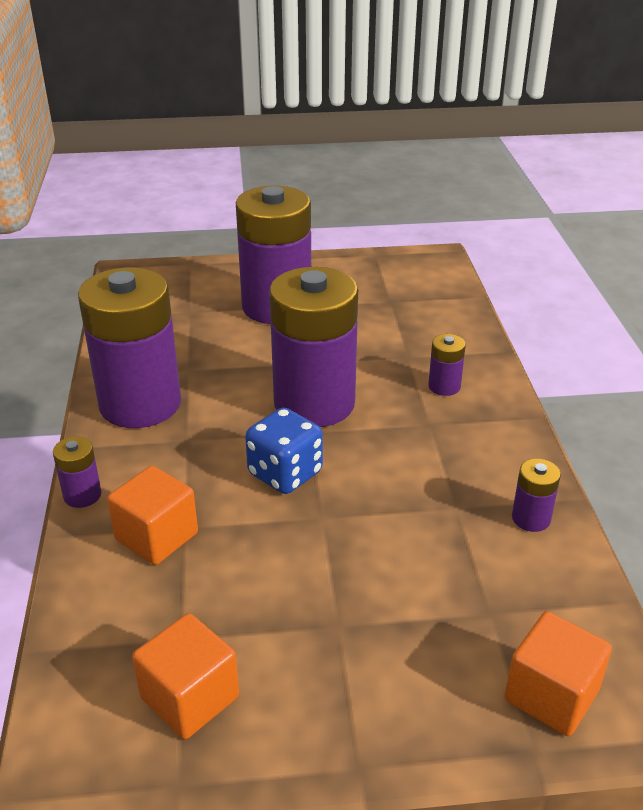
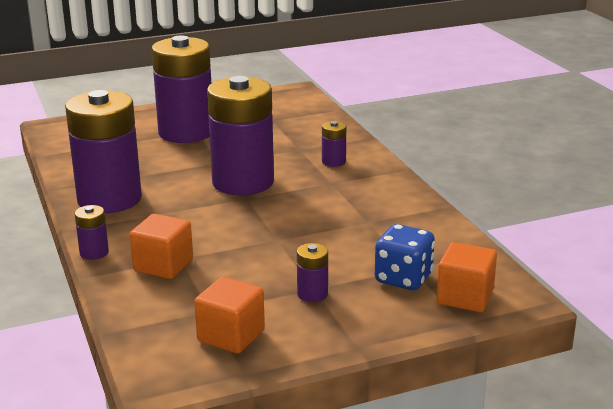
camera: 15 degrees left, 10 degrees down
blue dice [245,408,323,494] -> blue dice moved to [375,224,435,290]
purple battery [512,459,561,532] -> purple battery moved to [297,243,328,302]

